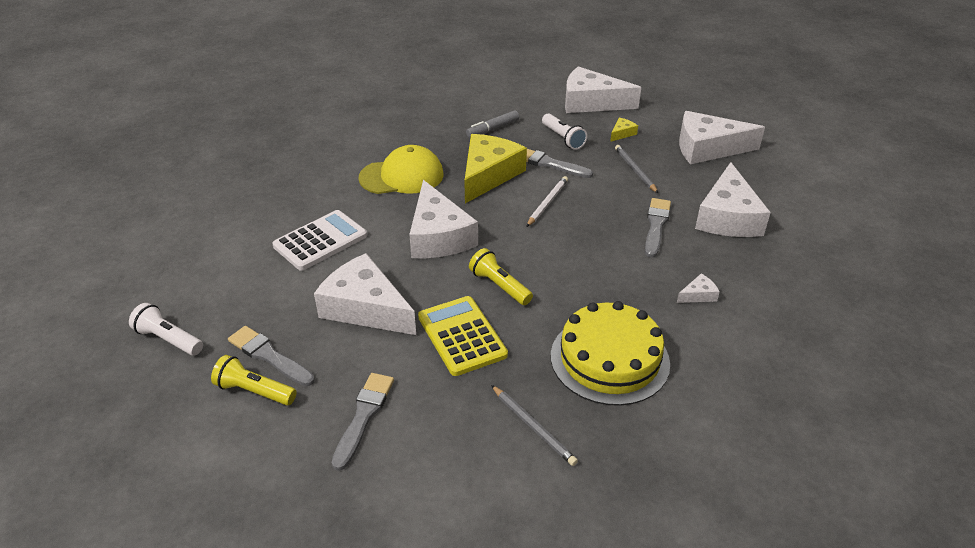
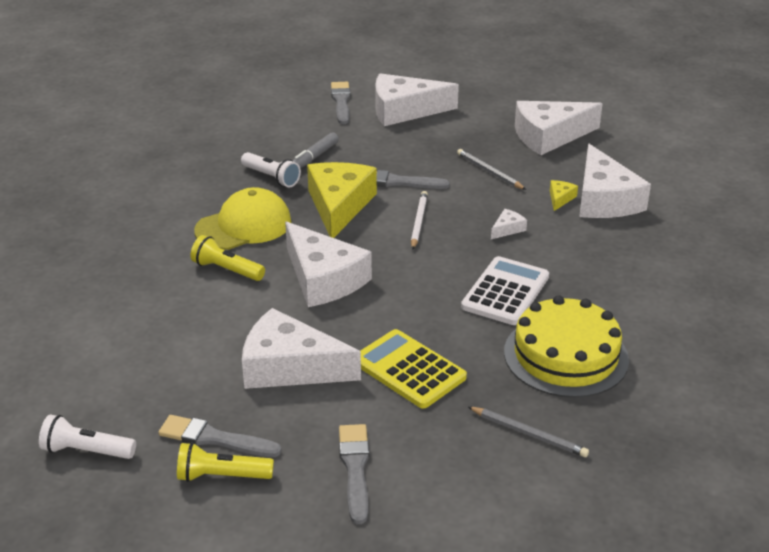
camera: 20 degrees left, 5 degrees down
white calculator [272,210,367,271] -> white calculator moved to [461,256,549,325]
yellow flashlight [469,248,533,305] -> yellow flashlight moved to [191,235,265,281]
white flashlight [542,113,587,150] -> white flashlight moved to [241,152,301,187]
yellow cheese [610,117,638,142] -> yellow cheese moved to [550,180,578,211]
grey brush [645,198,671,258] -> grey brush moved to [331,82,351,124]
white cheese [677,274,720,303] -> white cheese moved to [491,209,527,239]

